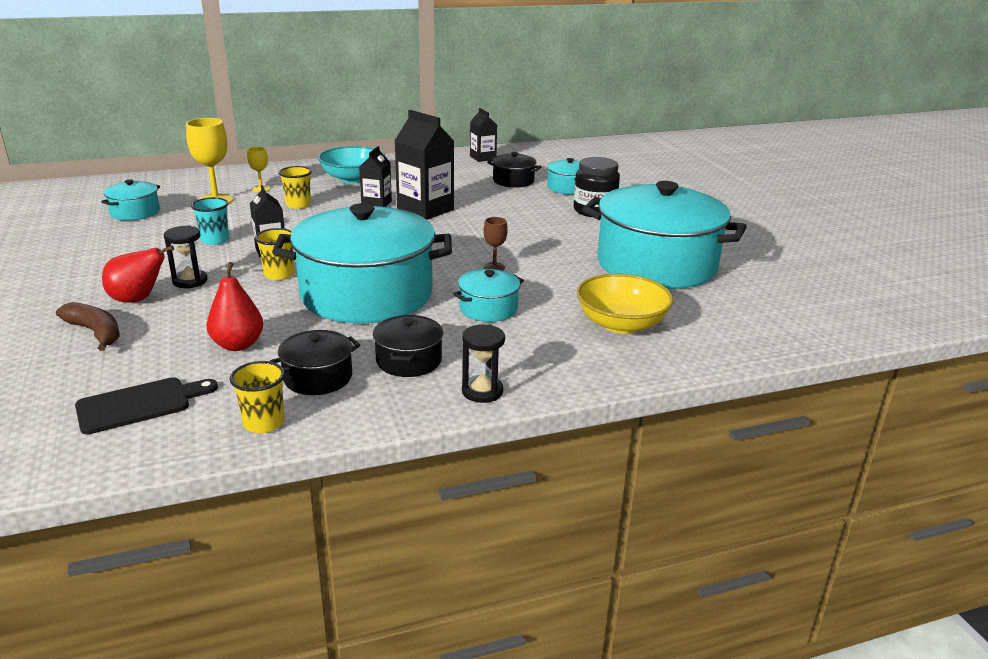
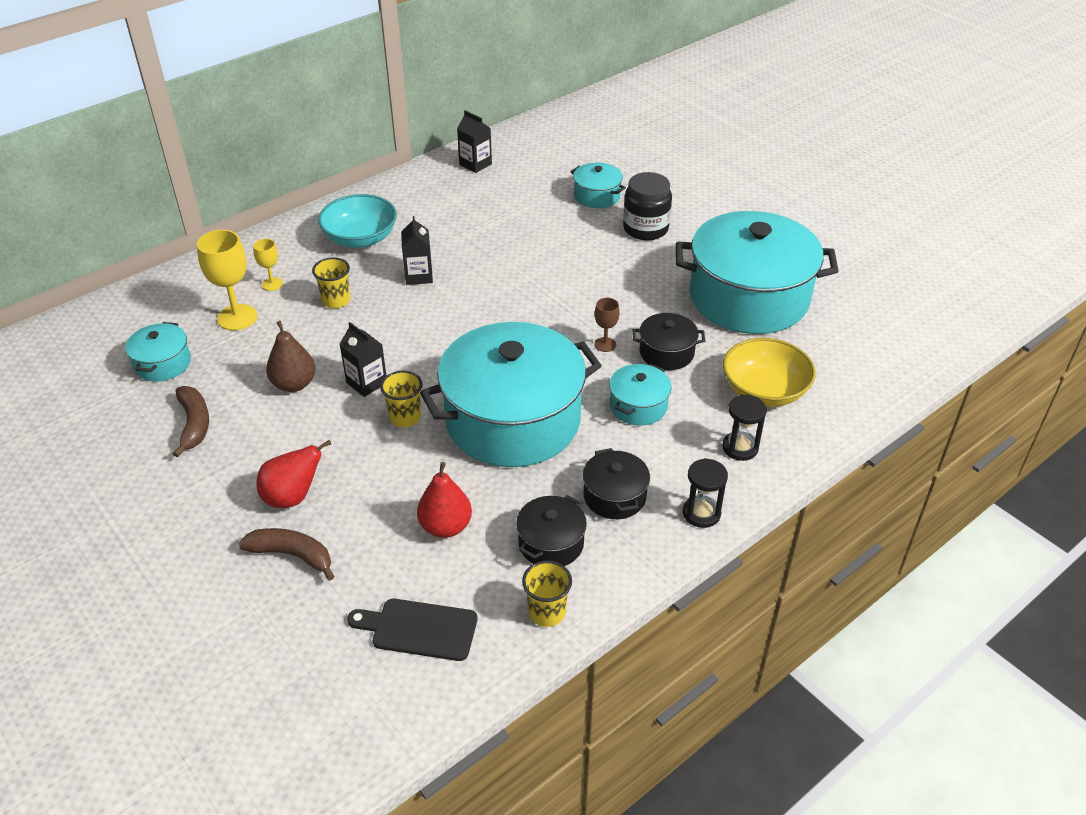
camera: 20 degrees left, 15 degrees up
black cutting board [75,377,218,434] -> black cutting board turned 120 degrees counterclockwise [347,599,478,661]
black hourglass [164,225,207,288] -> black hourglass moved to [722,394,766,461]
turquoise cup [191,197,229,245] -> brown pear [266,321,315,392]
black carton [395,110,454,220] -> none
black pot [487,152,542,188] -> black pot moved to [632,313,705,370]
none -> brown banana [173,386,209,457]

